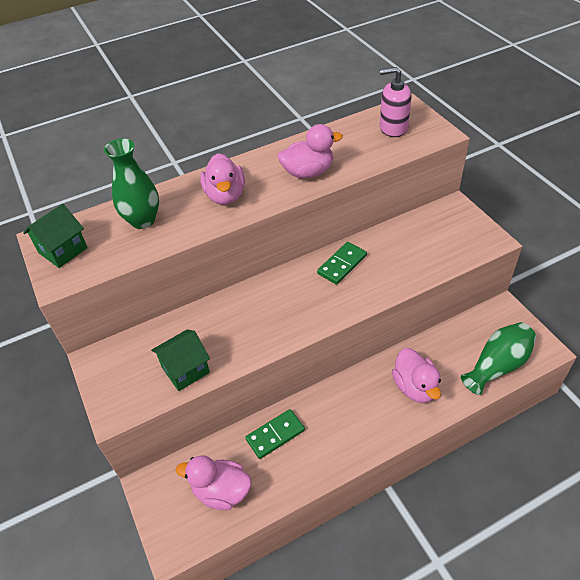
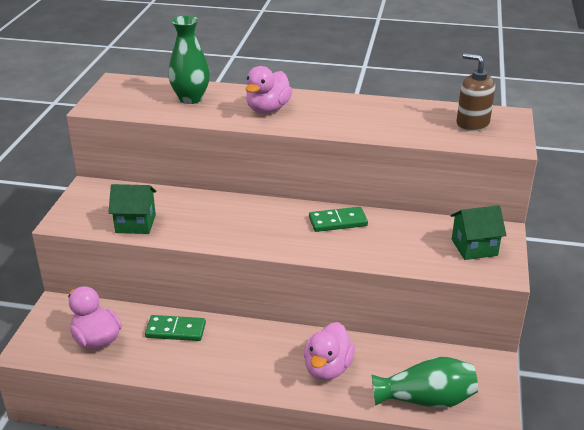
camera: 35 degrees right, 15 degrees down
green house [23,204,88,268] -> green house moved to [451,205,506,260]
pink duck [278,124,343,178] -> none
pink soap dispenser [380,67,412,137] -> brown soap dispenser [456,53,495,131]

